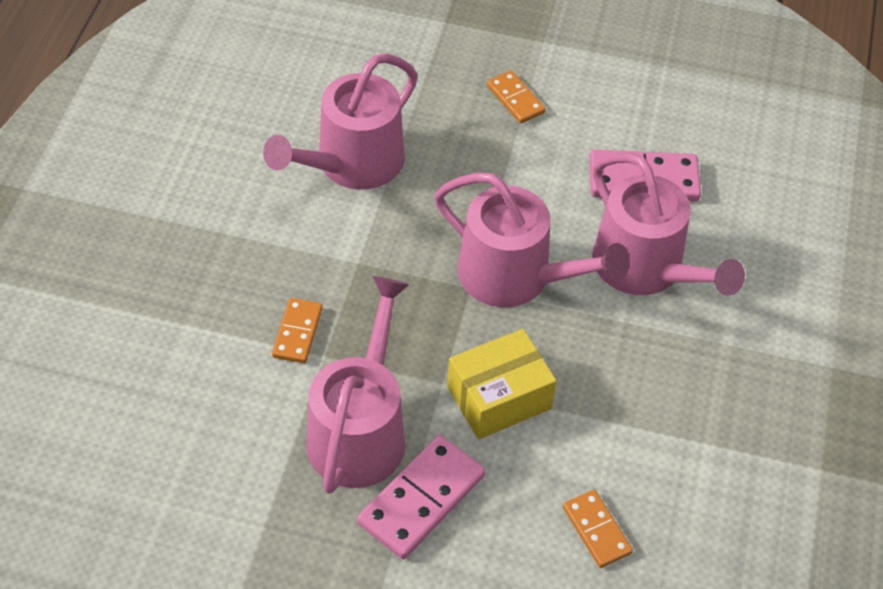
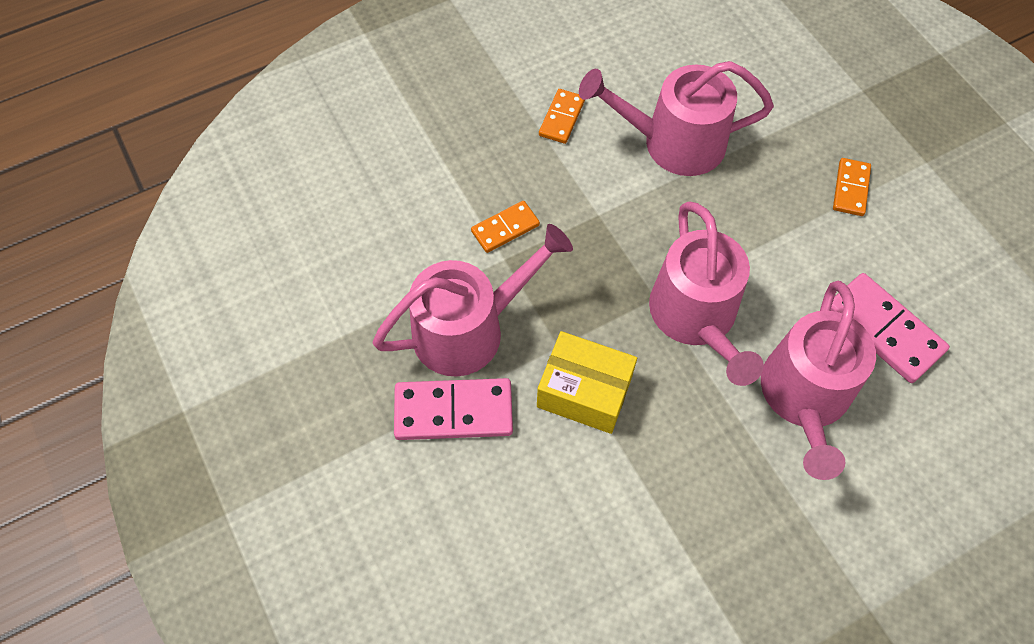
camera: 50 degrees right, 10 degrees up
orange domino [563,490,633,568] -> orange domino moved to [539,89,585,144]

